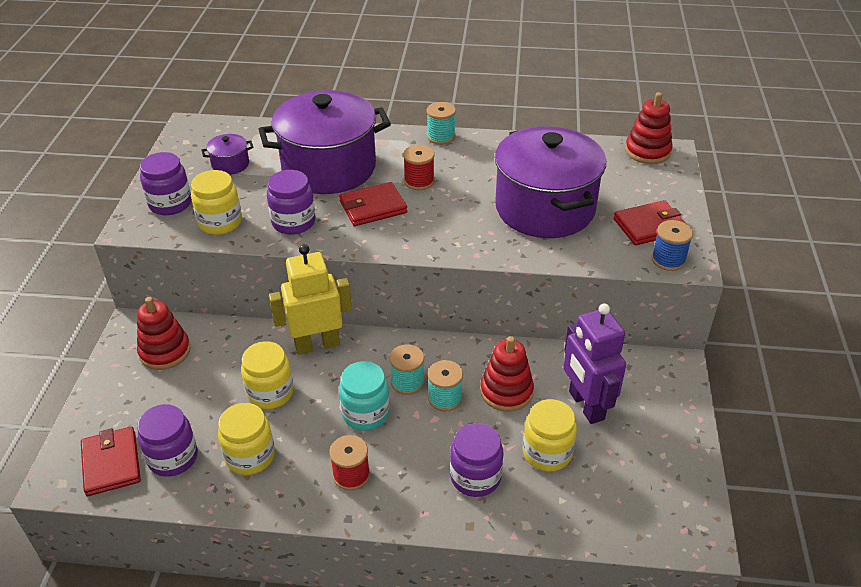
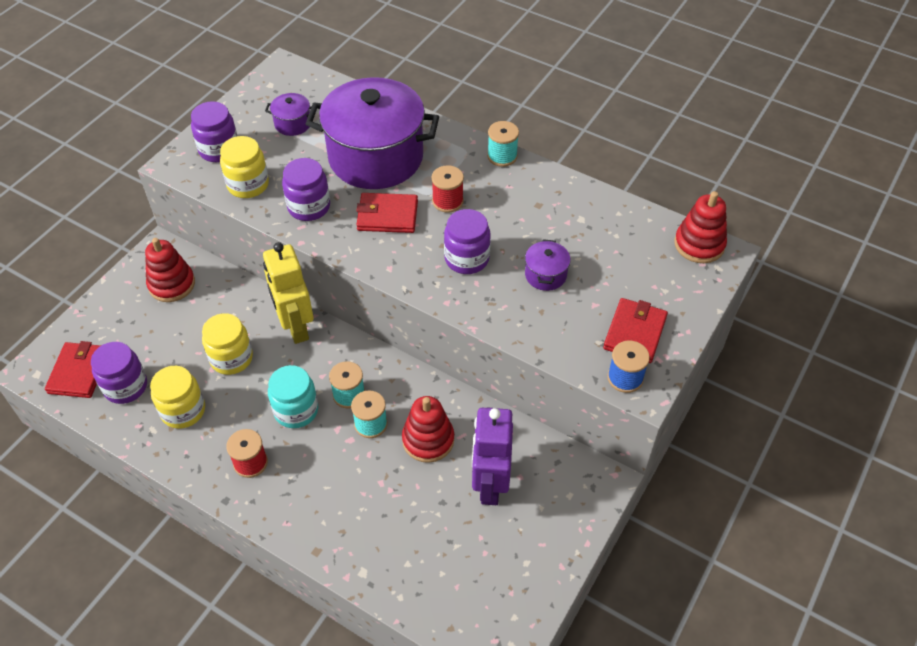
camera: 25 degrees right, 10 degrees up
yellow robot [269,244,352,355] -> yellow robot turned 120 degrees counterclockwise [263,242,314,344]
purple jar [450,423,504,497] -> purple jar moved to [444,209,491,274]
purple pot [495,126,606,238] -> purple pot [525,239,571,291], size x0.40
yellow jar [522,399,577,471] -> none
red wallet [613,200,685,245] -> red wallet turned 75 degrees counterclockwise [603,298,668,363]

